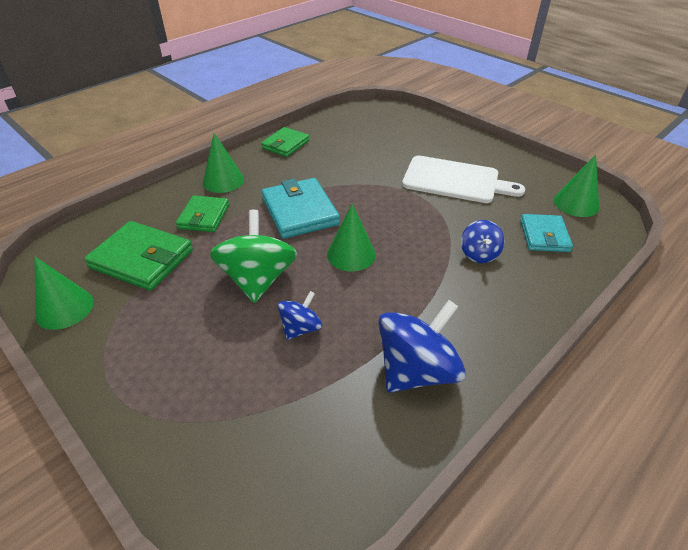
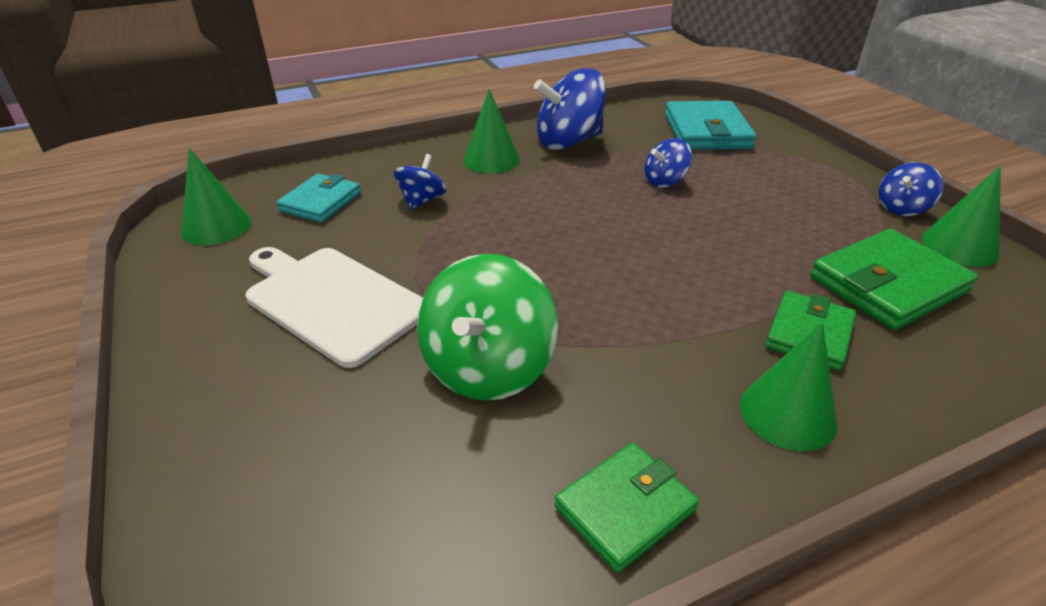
camera: 160 degrees left, 5 degrees down
green wallet [84,221,193,291] -> green wallet turned 75 degrees counterclockwise [810,229,978,330]
green spinning top [210,210,297,303] -> green spinning top moved to [417,254,558,401]
turquoise wallet [262,178,340,239] -> turquoise wallet moved to [665,101,756,150]
green cone [327,204,376,271] -> green cone moved to [463,89,520,173]
none -> blue spinning top [879,162,943,216]

